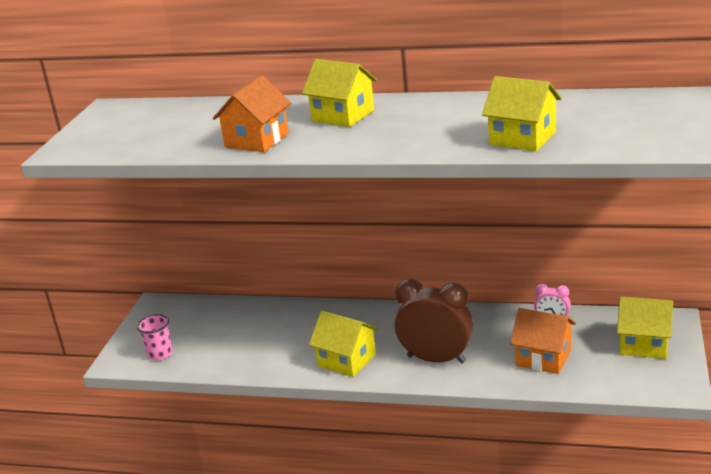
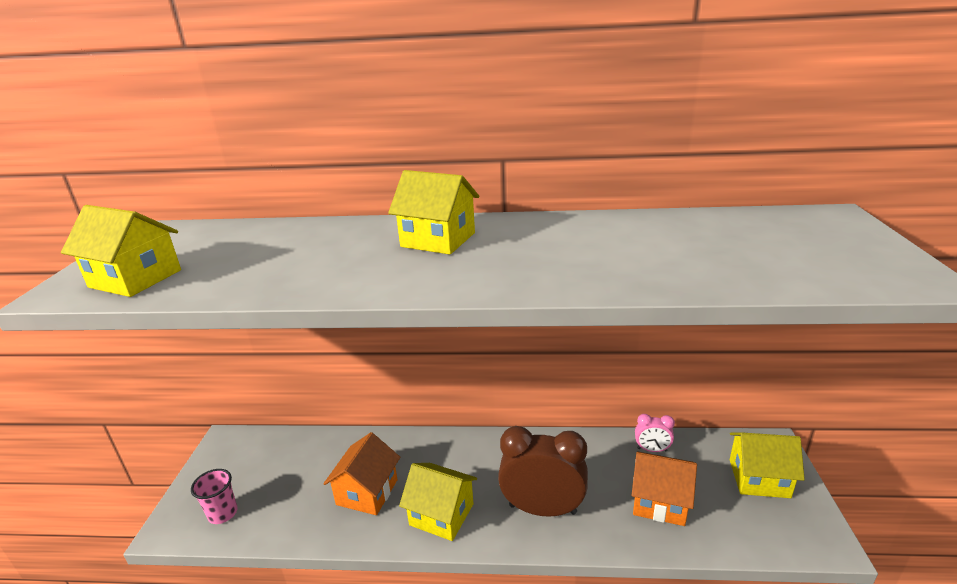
camera: 10 degrees left, 0 degrees up
orange house [213,76,291,152] -> orange house moved to [323,432,400,515]
yellow house [482,76,562,151] -> yellow house moved to [61,205,181,297]

